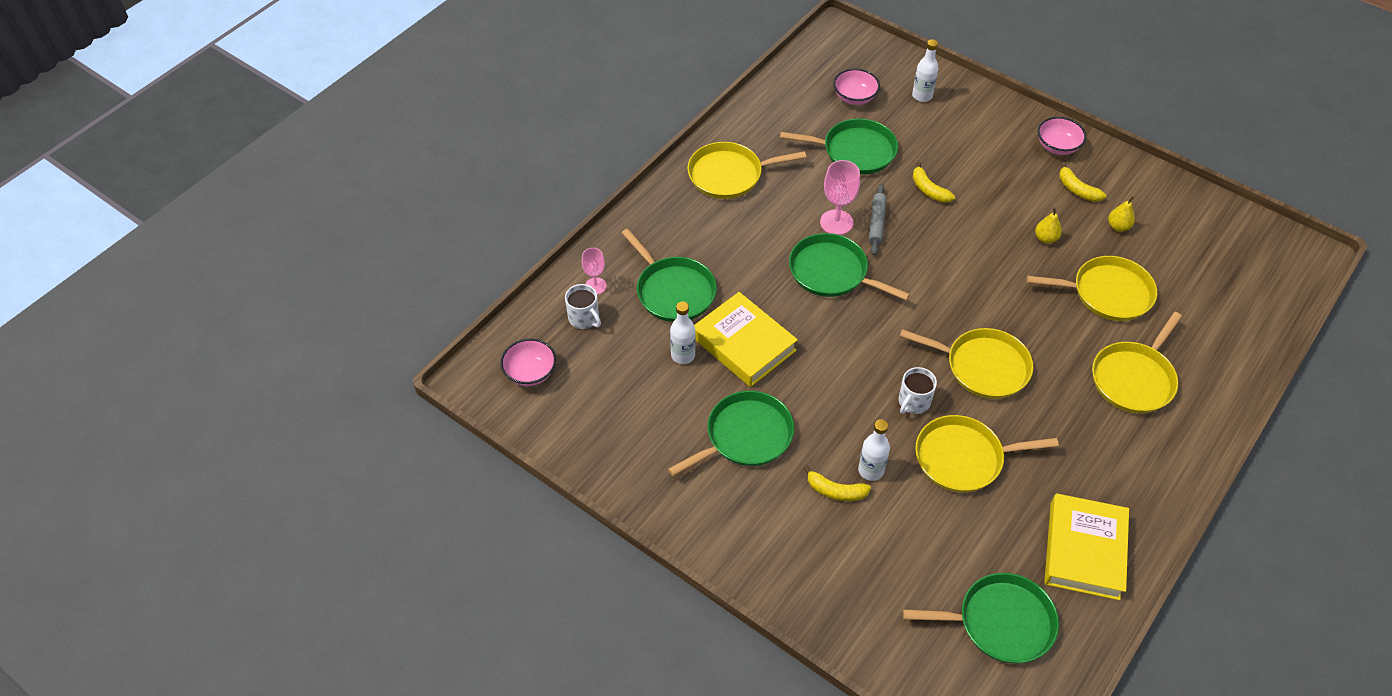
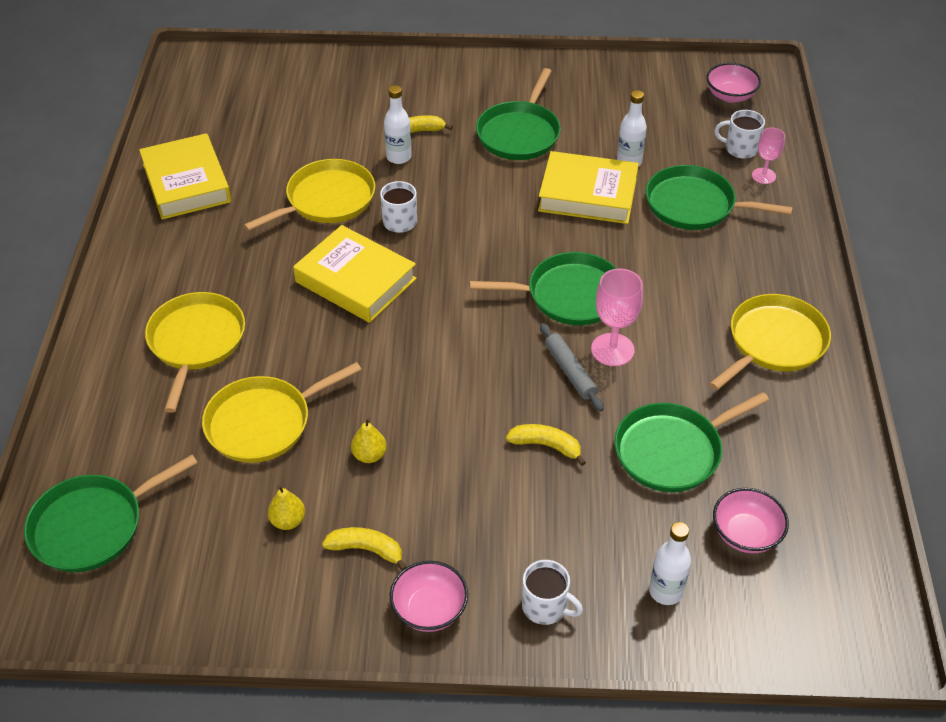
camera: 145 degrees right, 5 degrees down
yellow pan [900,328,1033,399] -> yellow book [293,225,417,323]
green pan [903,573,1059,664] -> green pan moved to [24,455,198,572]
none -> white mug [522,560,583,625]

